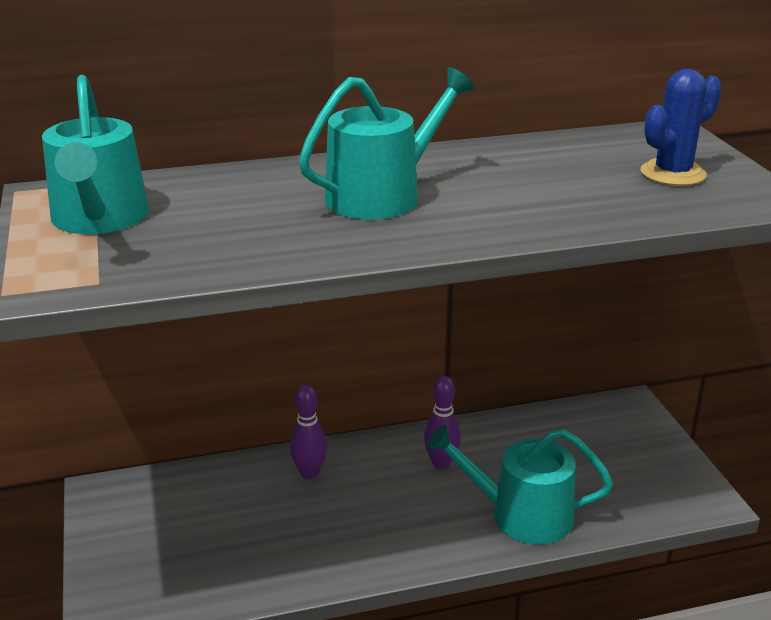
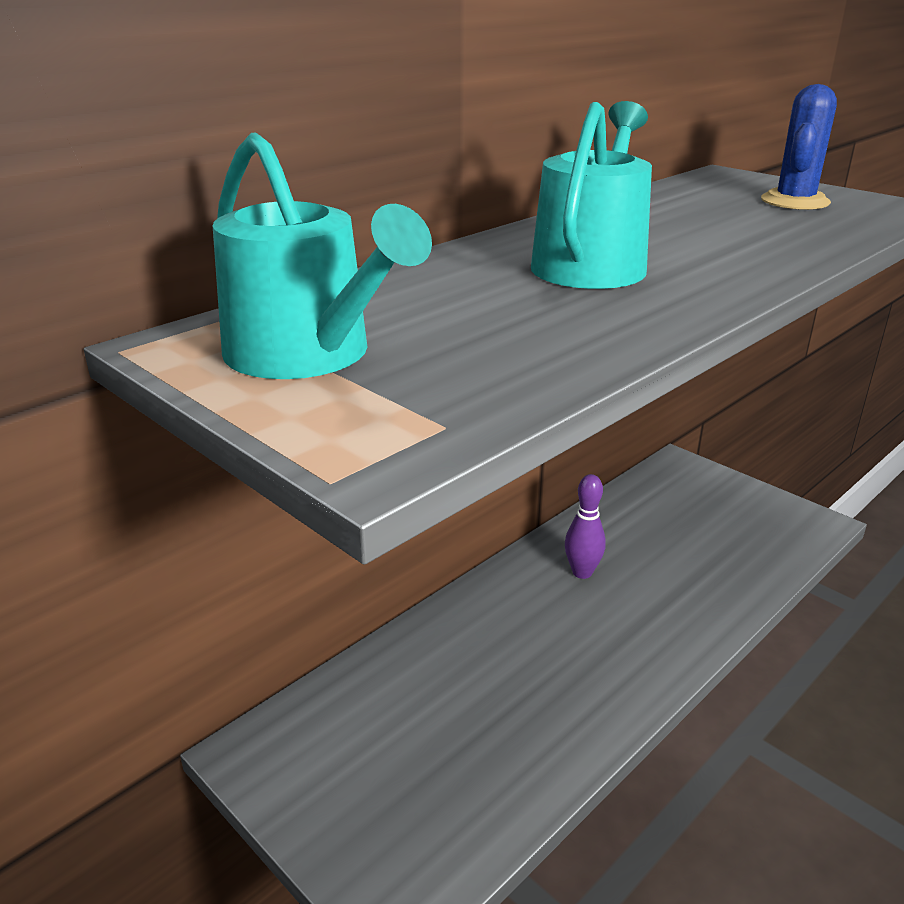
camera: 30 degrees left, 0 degrees up
purple bowling pin [290,385,327,479] -> none
turquoise watering can [427,425,613,545] -> none

